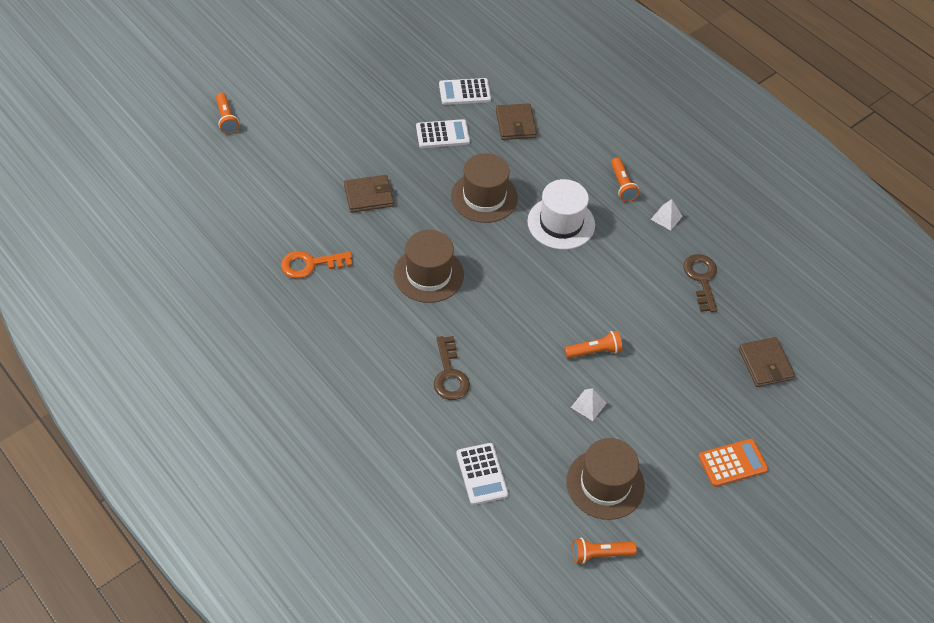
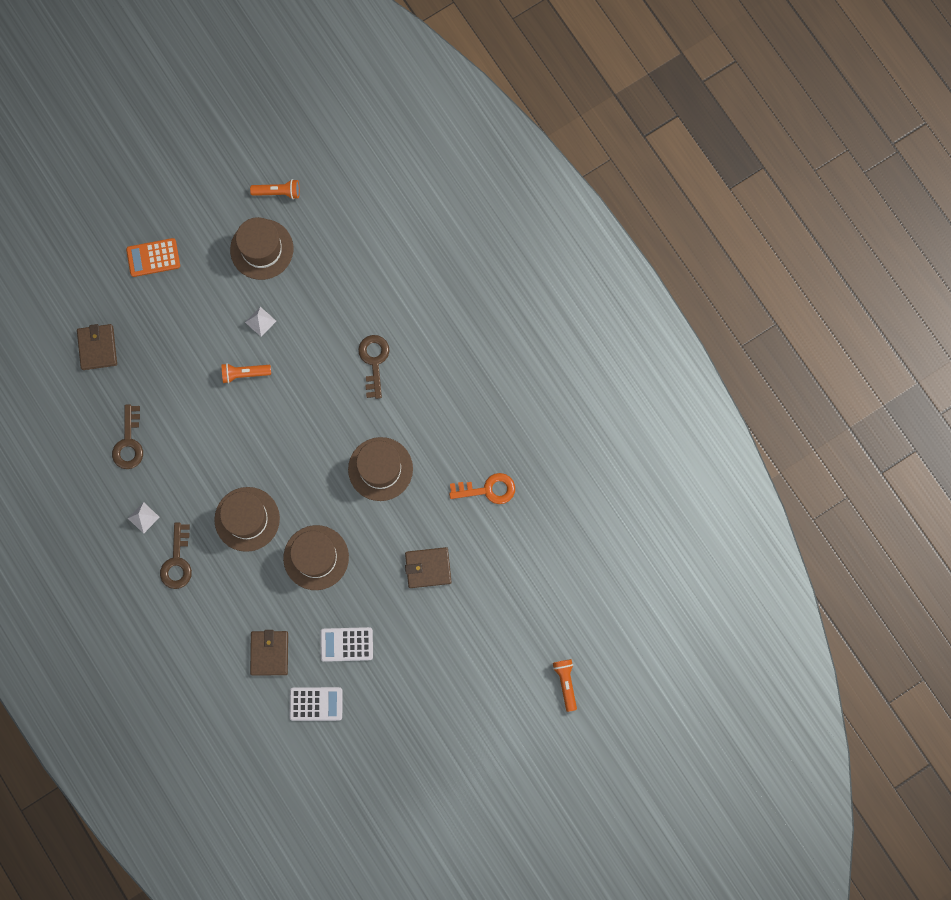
camera: 170 degrees left, 25 degrees up
white calculator [456,443,508,505] -> none
white hat [527,179,595,250] -> brown hat [214,487,280,552]
orange flashlight [611,158,639,202] -> brown key [160,523,192,589]

